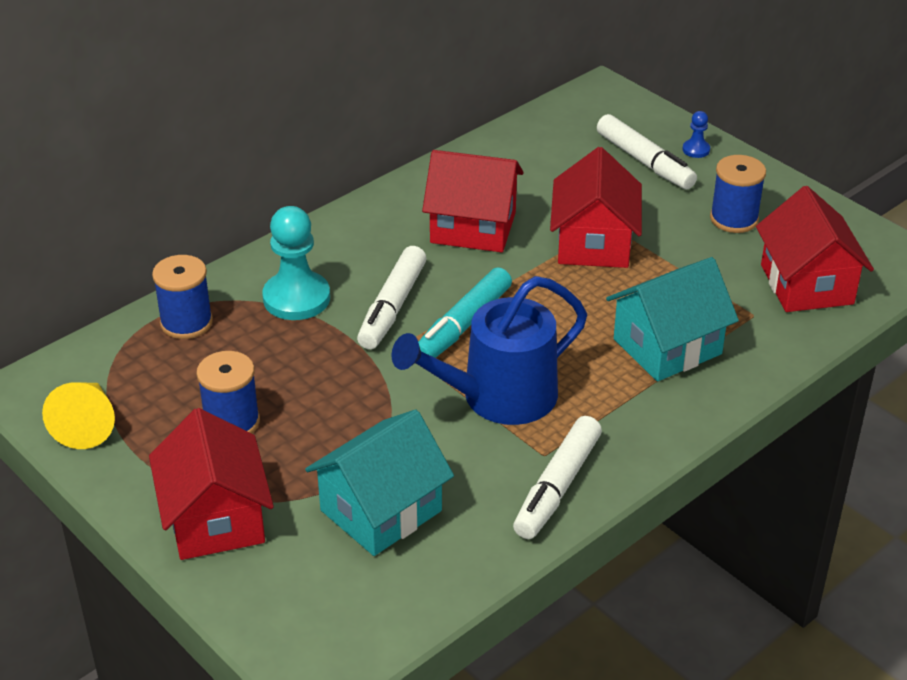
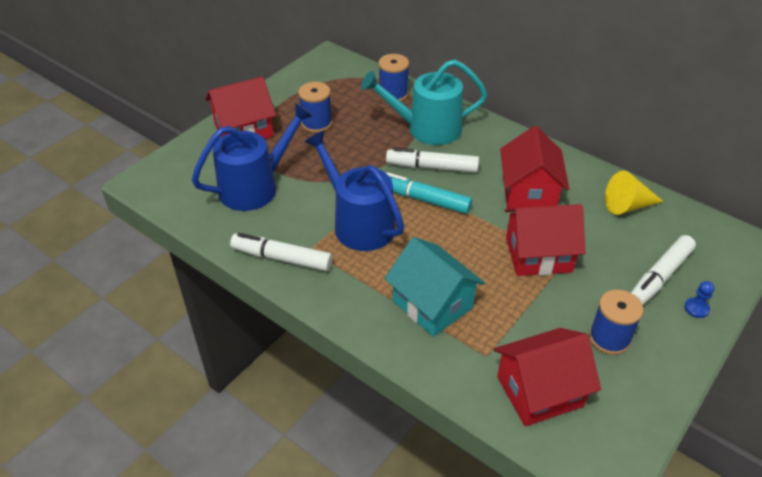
camera: 80 degrees right, 5 degrees up
yellow cone [42,382,115,449] -> yellow cone moved to [605,171,664,215]
turquoise pawn [262,206,330,320] -> turquoise watering can [361,59,487,145]
turquoise house [305,410,454,556] -> blue watering can [192,103,313,211]

